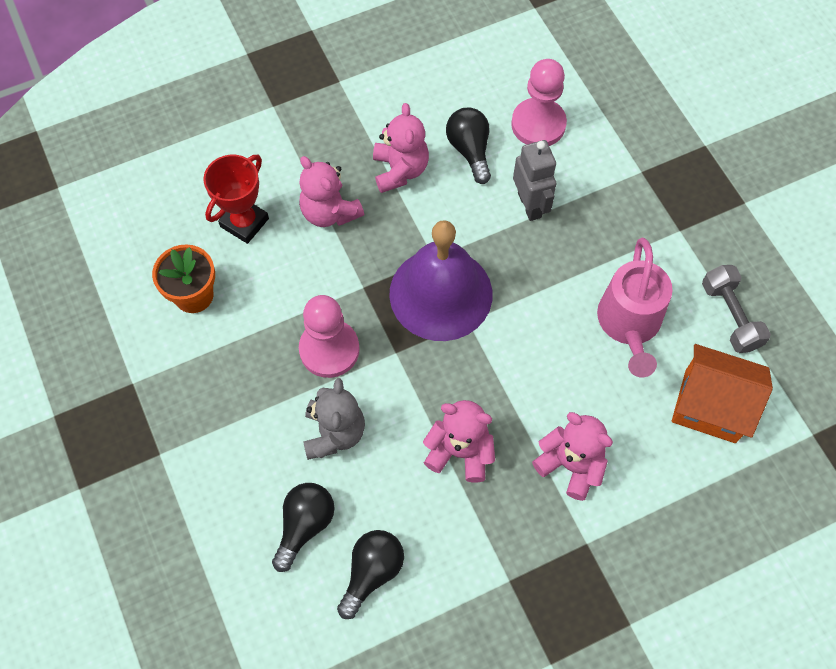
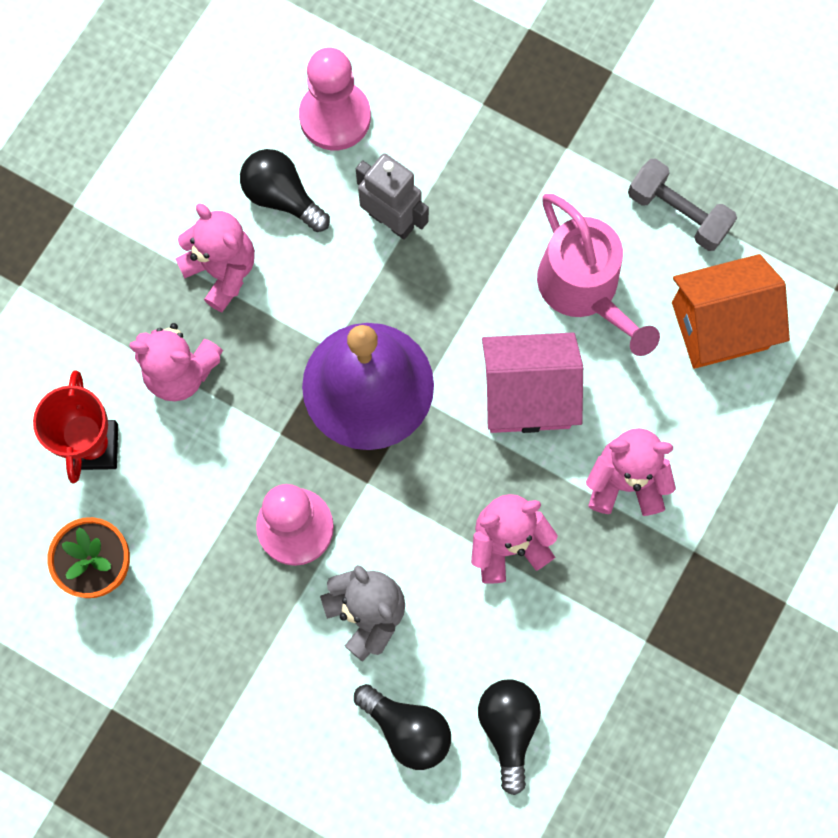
camera: 35 degrees left, 10 degrees up
black light bulb [272,483,335,572] -> black light bulb turned 135 degrees clockwise [354,684,451,770]
none -> pink house [482,332,583,433]

